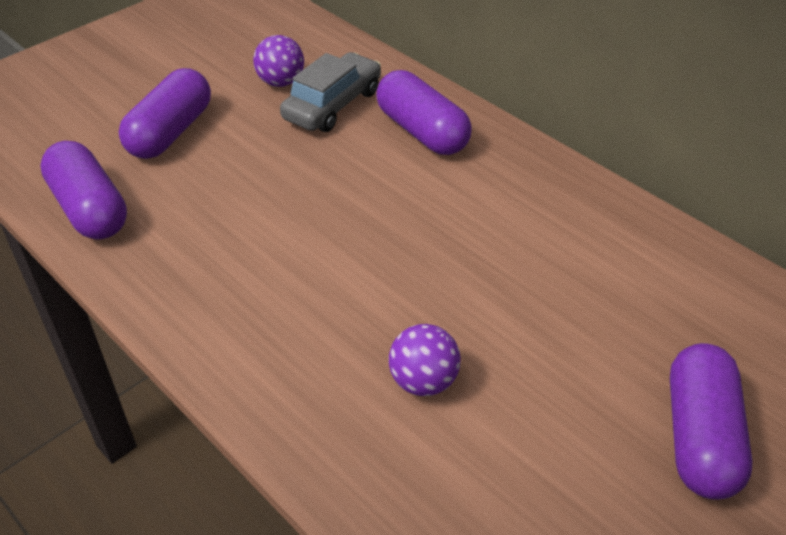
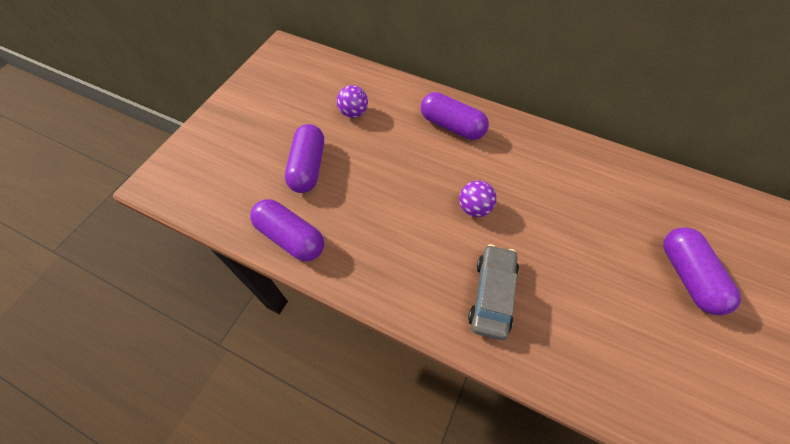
camera: 20 degrees left, 15 degrees up
grey car [280,52,381,132] -> grey car moved to [468,244,519,340]
purple ball [389,324,461,396] -> purple ball moved to [459,180,497,217]

